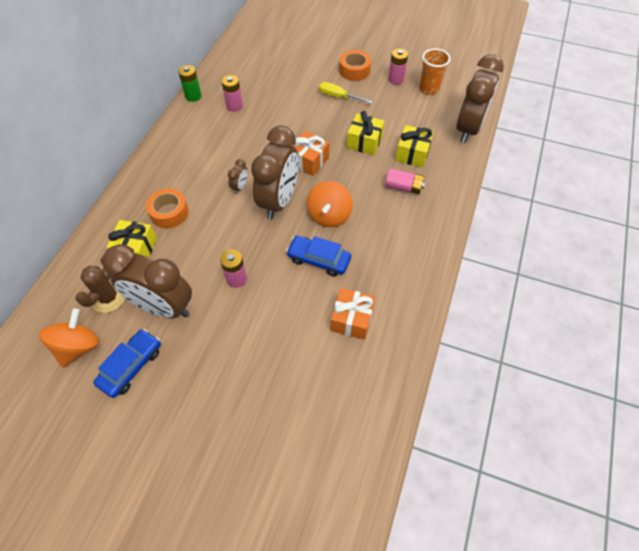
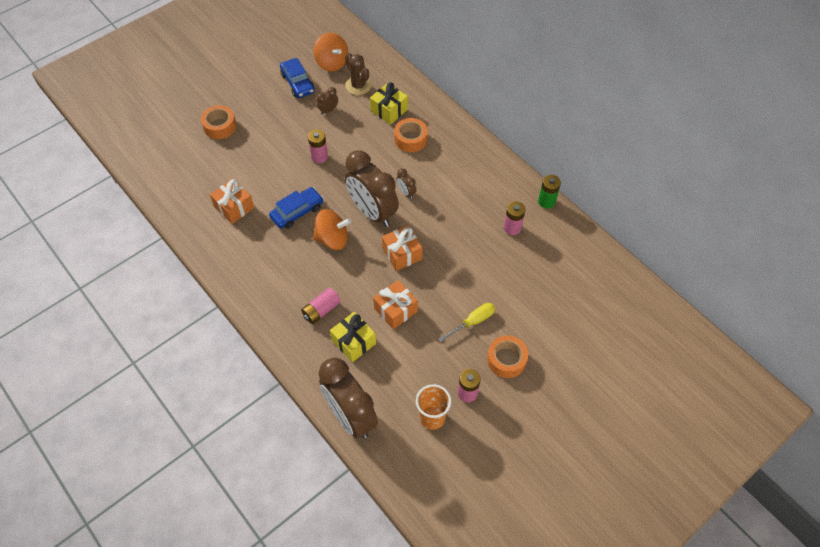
camera: 120 degrees right, 0 degrees up
brown clock [102,244,192,318] -> brown clock [317,87,338,115], size x0.40
orange spinning top [307,181,353,227] -> orange spinning top turned 135 degrees clockwise [313,209,351,250]
yellow gift [347,111,385,155] -> orange gift [373,280,418,329]
none -> orange tape [201,105,237,139]

